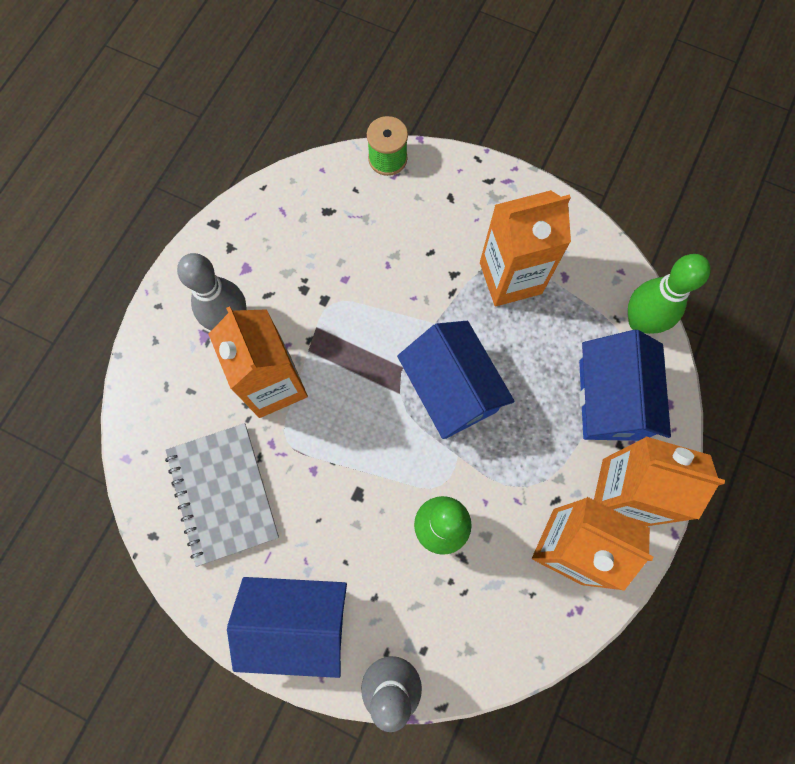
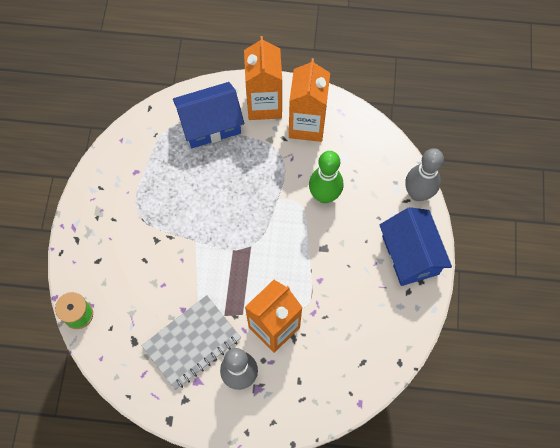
camera: 110 degrees left, 5 degrees down
grey notebook [165,423,279,567] -> grey notebook moved to [141,295,241,390]
blue house [397,321,515,439] -> none
orange carton [480,190,571,307] -> none
green bowling pin [628,254,711,334] -> none

